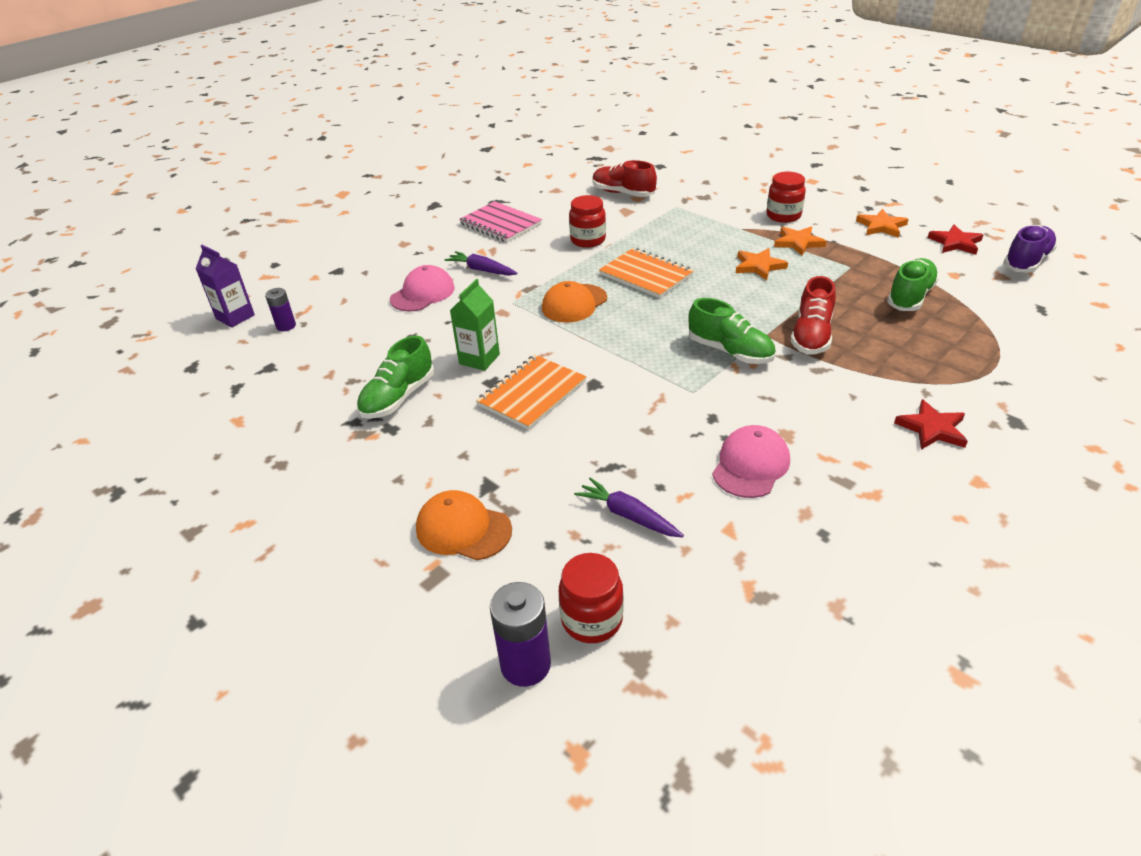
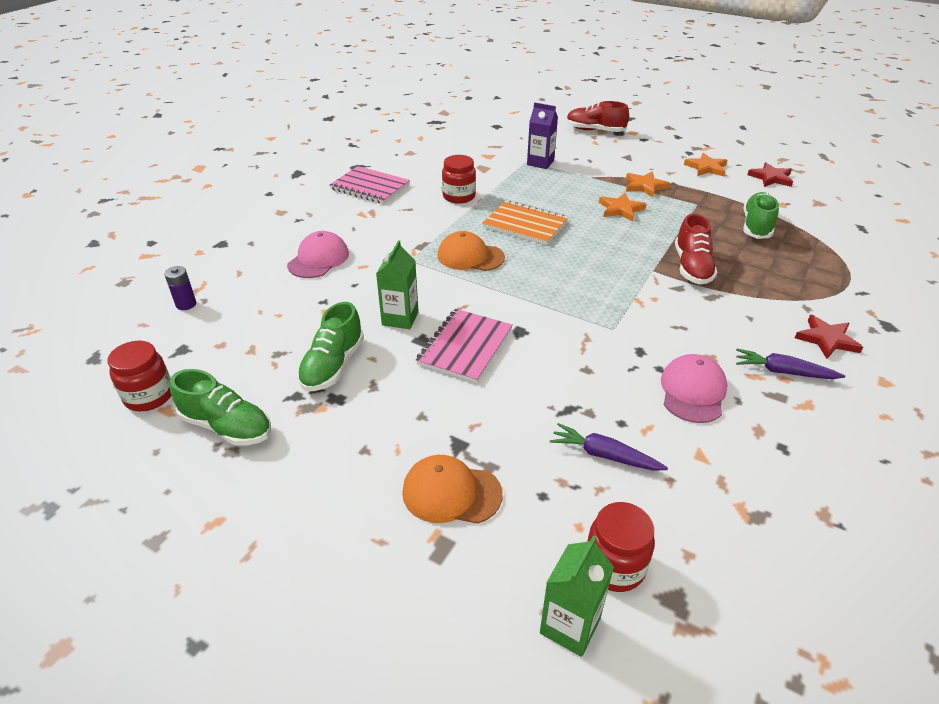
camera: 15 degrees left, 0 degrees up
purple carton [196,245,255,328] -> purple carton moved to [527,103,558,169]
purple carrot [445,251,518,275] -> purple carrot moved to [736,349,845,379]
orange notebook [476,355,586,430] -> pink notebook [416,309,513,383]
purple battery [490,582,551,687] -> green carton [540,535,614,657]
orange cap [542,281,607,322] -> orange cap turned 75 degrees clockwise [437,231,505,271]
red shoe [592,160,657,197] -> red shoe moved to [566,101,629,132]
green shoe [689,298,776,364] -> green shoe moved to [170,369,271,446]
red jar [767,172,806,223] -> red jar moved to [107,341,171,411]
purple shoe [1003,225,1057,273] -> none

